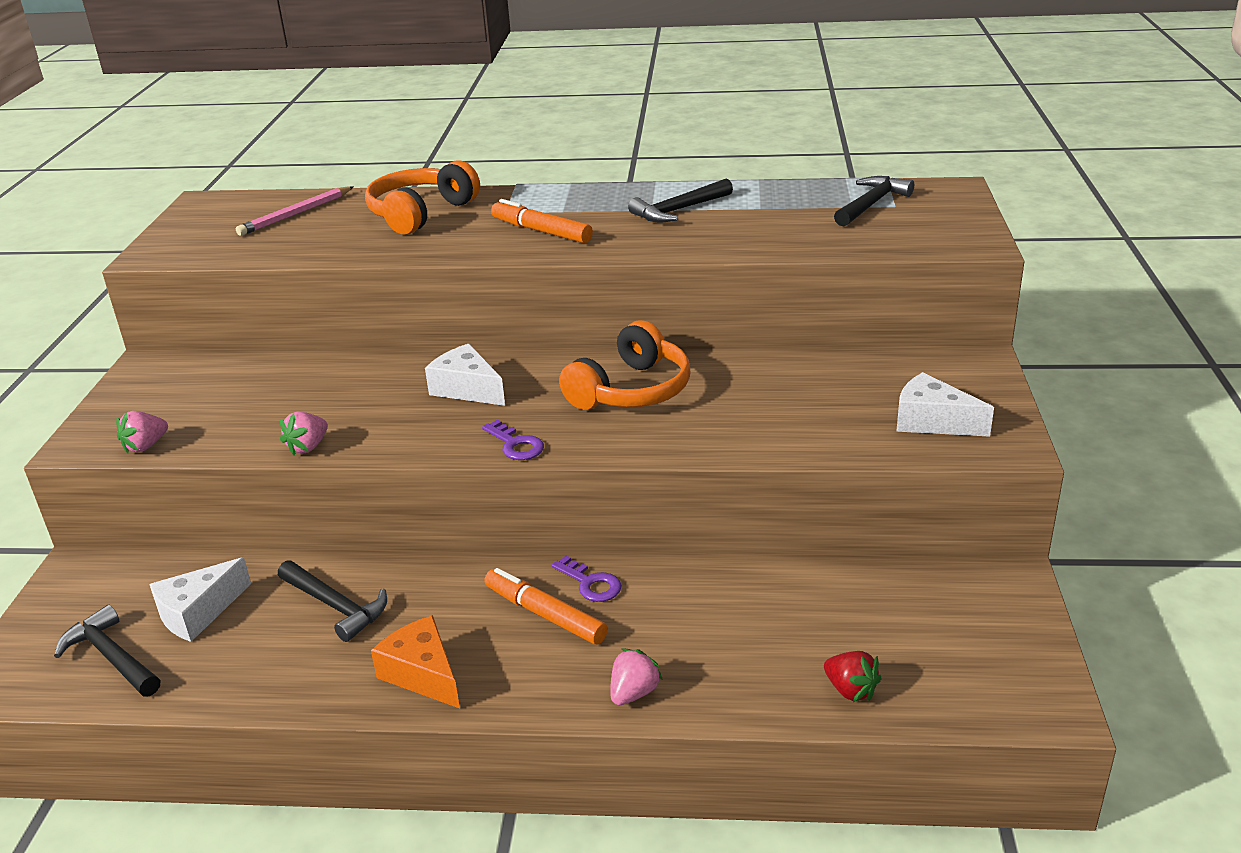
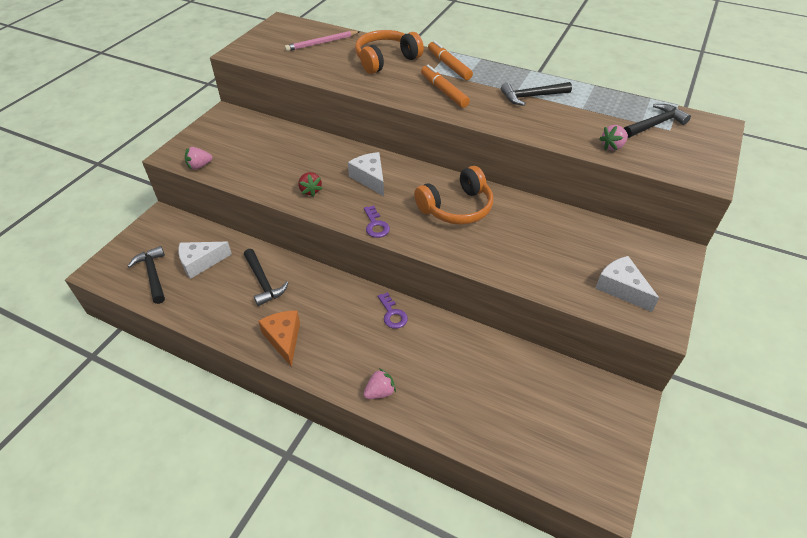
camera: 20 degrees right, 15 degrees up
pink strawberry [280,412,328,455] -> pink strawberry moved to [599,125,628,151]
orange marker [484,568,608,645] -> orange marker moved to [428,41,473,80]
red strawberry [824,651,882,702] -> red strawberry moved to [298,172,323,197]

